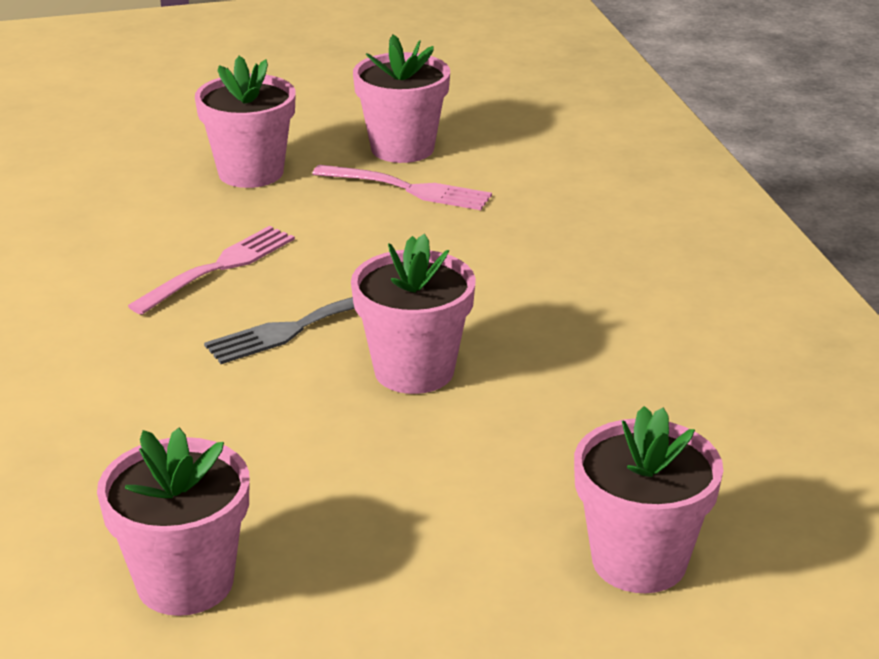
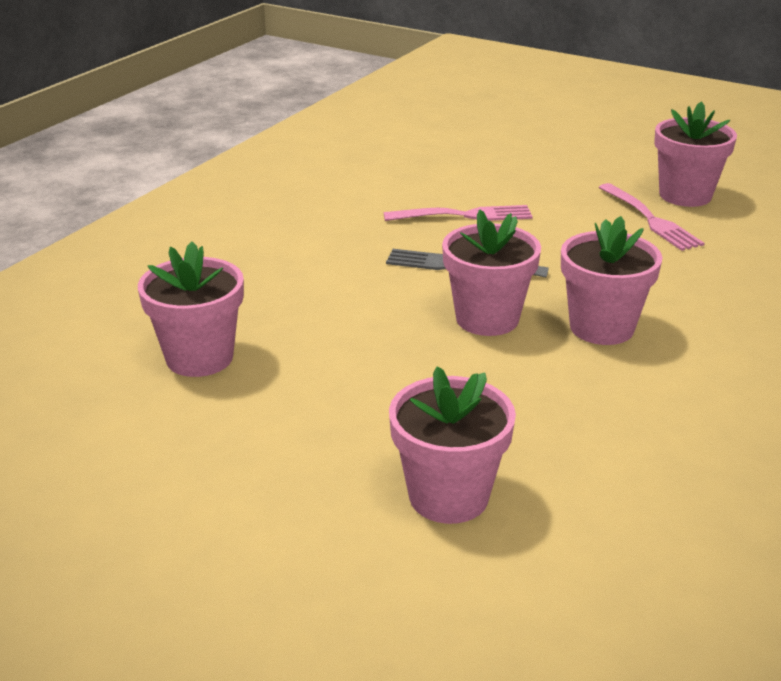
camera: 45 degrees right, 0 degrees up
pink flower pot [195,56,296,188] -> pink flower pot moved to [561,216,662,345]

